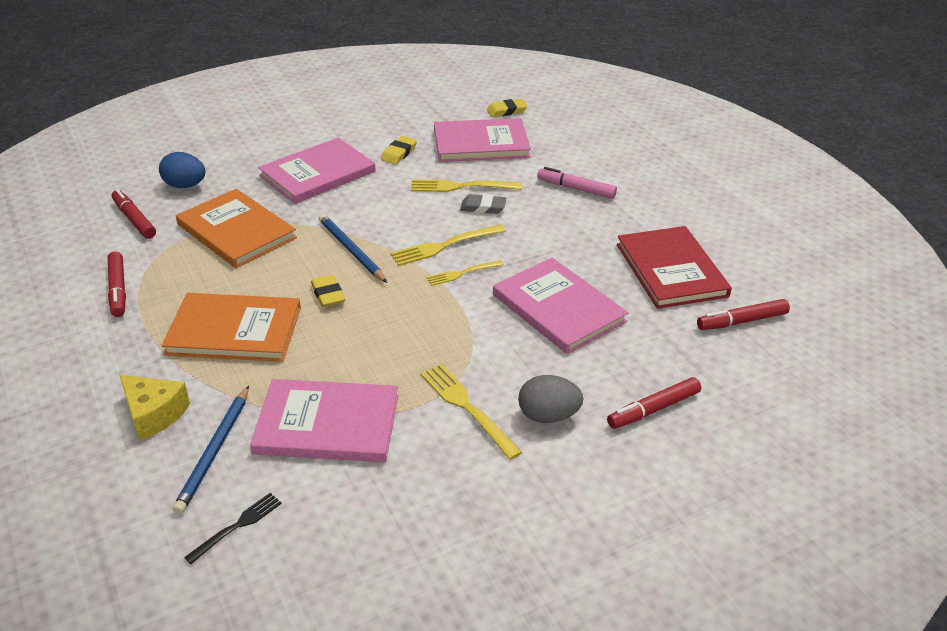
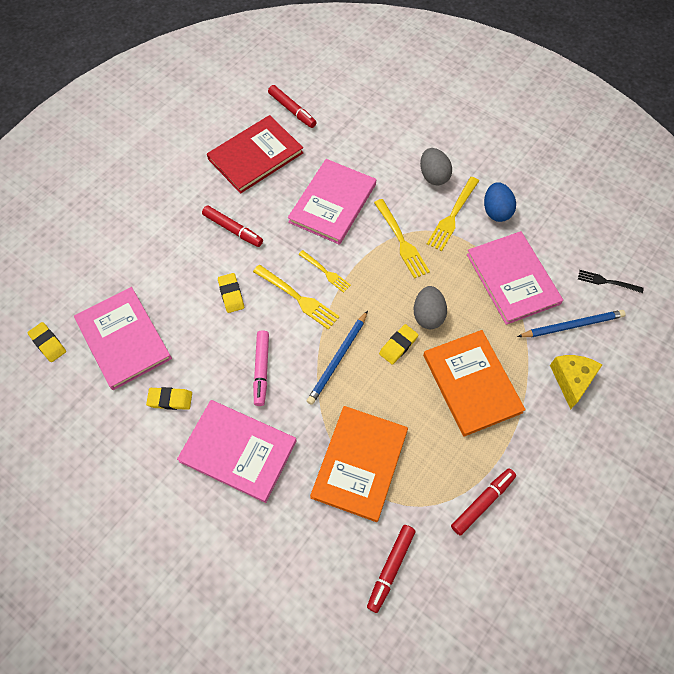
camera: 115 degrees left, 25 degrees up
blue egg [159,152,205,188] -> blue egg moved to [484,182,516,222]
yellow fork [411,179,522,192] -> yellow fork moved to [374,199,430,279]
grey eraser [460,194,506,214] -> yellow eraser [218,273,244,313]
pink marker [537,167,617,199] -> pink marker moved to [253,330,269,406]
red marker [607,377,701,429] -> red marker moved to [202,205,263,247]
none -> grey egg [414,286,447,329]

